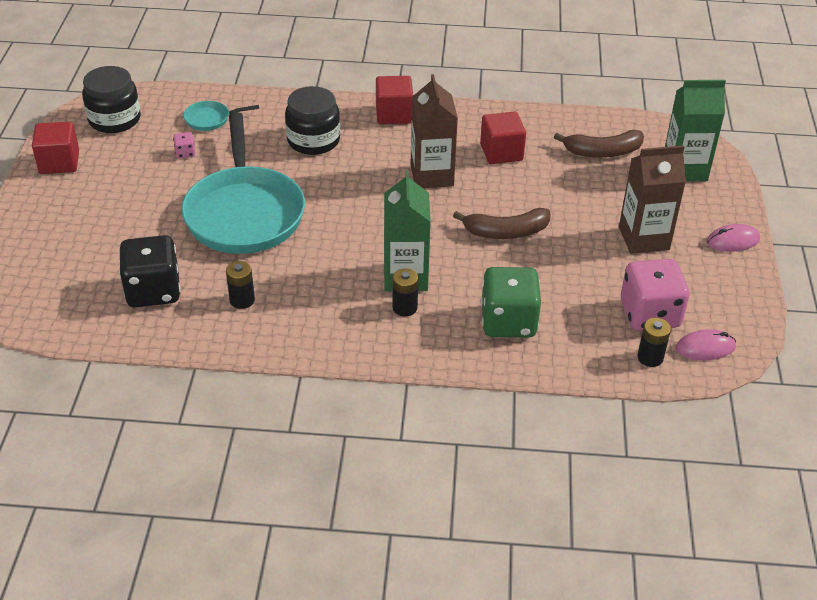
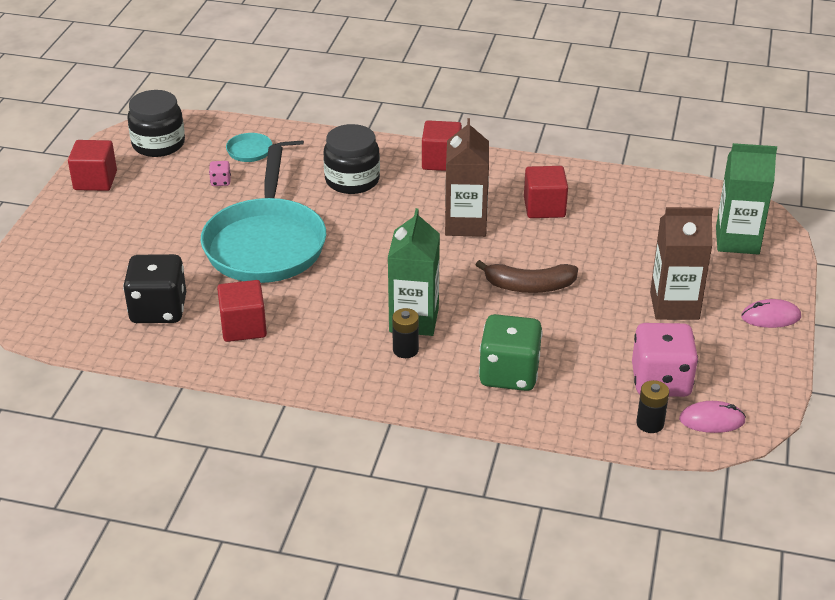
camera: 10 degrees right, 5 degrees down
black battery [226,261,255,309] -> red cube [217,280,267,342]
brown banana [554,130,644,158] -> none

